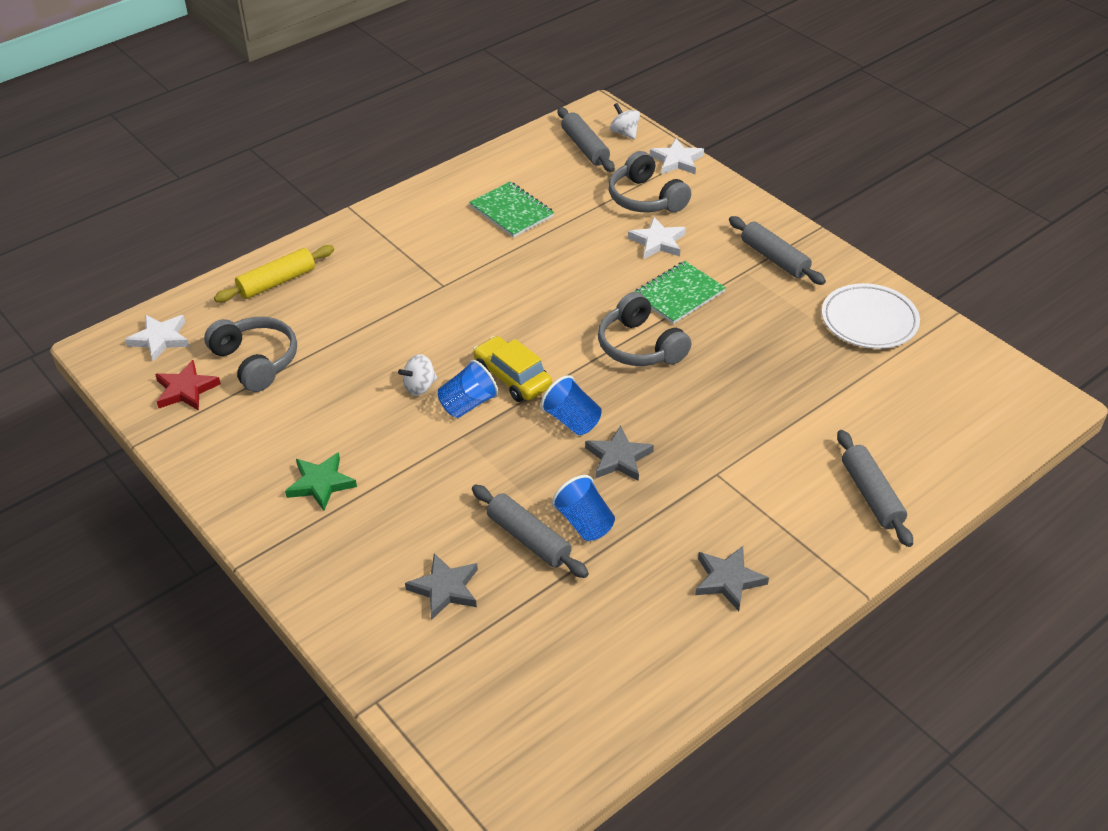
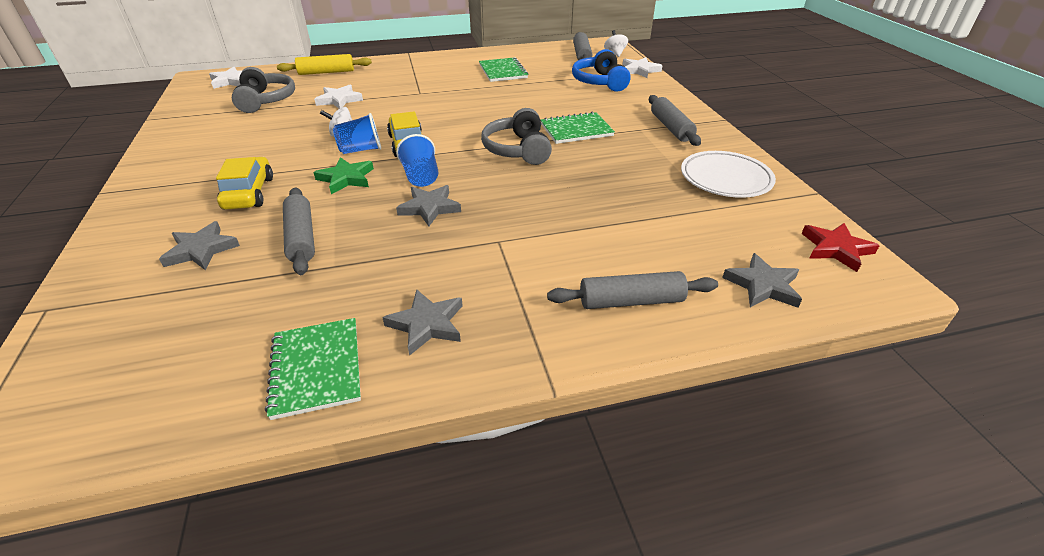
camera: 25 degrees right, 5 degrees down
red star [155,360,221,411] -> red star moved to [801,223,880,272]
green star [285,452,357,511] -> green star moved to [313,157,374,194]
blue cup [552,475,615,541] -> none
grey headphones [609,151,691,212] -> blue headphones [572,49,631,92]
white star [628,217,686,259] -> white star moved to [314,85,363,109]
grey rolling pin [837,430,913,547] -> grey rolling pin turned 75 degrees clockwise [547,271,718,309]
none -> yellow car [216,157,273,210]
none -> green notebook [265,318,361,420]
none -> grey star [722,253,802,308]

